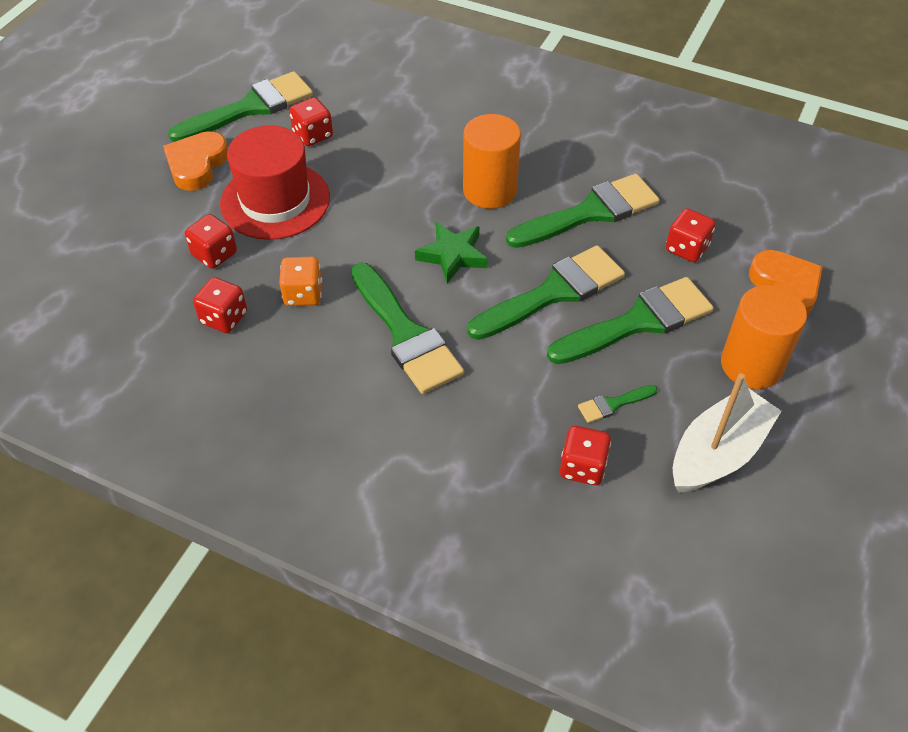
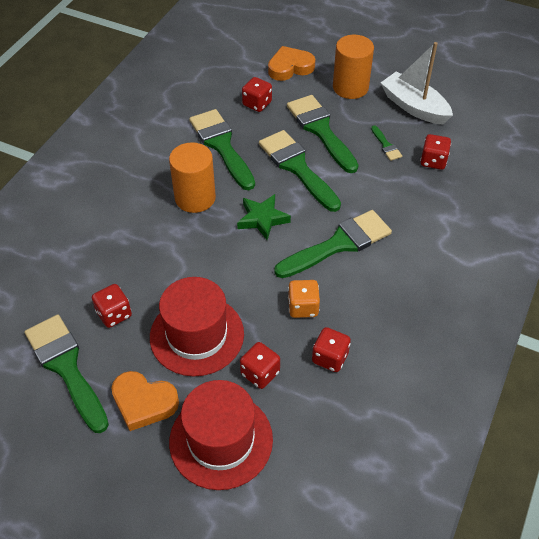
camera: 90 degrees left, 0 degrees up
none -> red hat [169,380,273,490]

